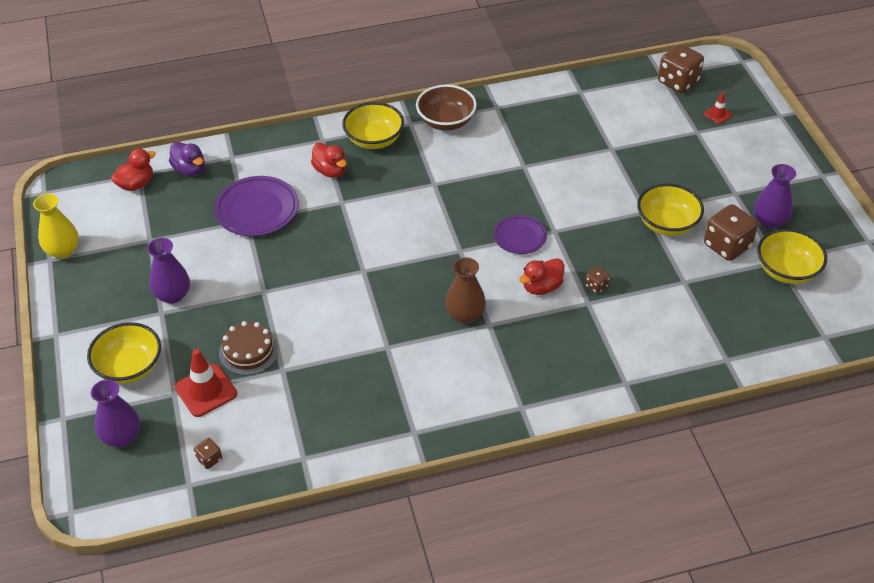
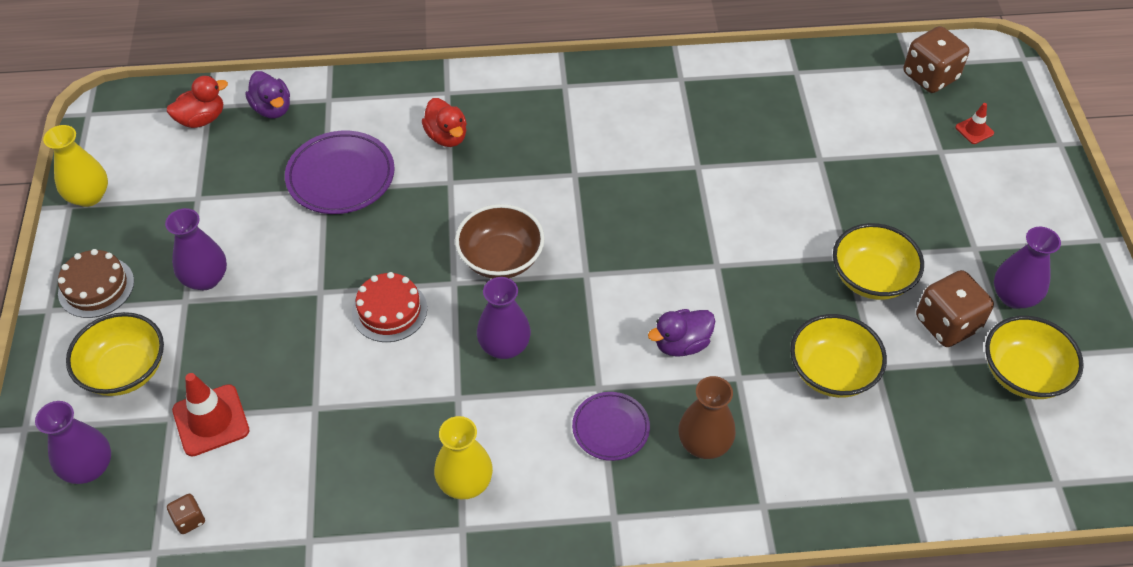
camera: 10 degrees right, 5 degrees up
brown cake [219,321,279,375] -> brown cake moved to [58,249,134,318]
yellow bowl [342,102,404,149] -> yellow bowl moved to [790,314,887,398]
brown bowl [416,84,477,131] -> brown bowl moved to [455,204,545,279]
brown vase [445,257,486,324] -> brown vase moved to [678,376,736,459]
purple plate [494,215,547,254] -> purple plate moved to [572,392,650,461]
red duck [519,258,564,295] -> purple duck [648,309,715,357]
brown dice [585,266,610,294] -> none
none -> red cake [352,272,427,342]
none -> yellow vase [434,416,493,500]
none -> purple vase [477,277,531,359]

